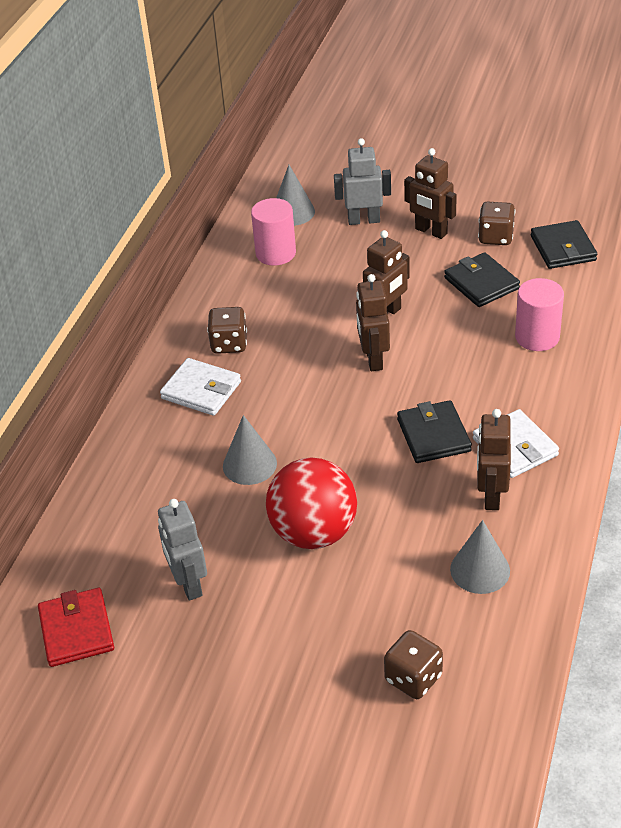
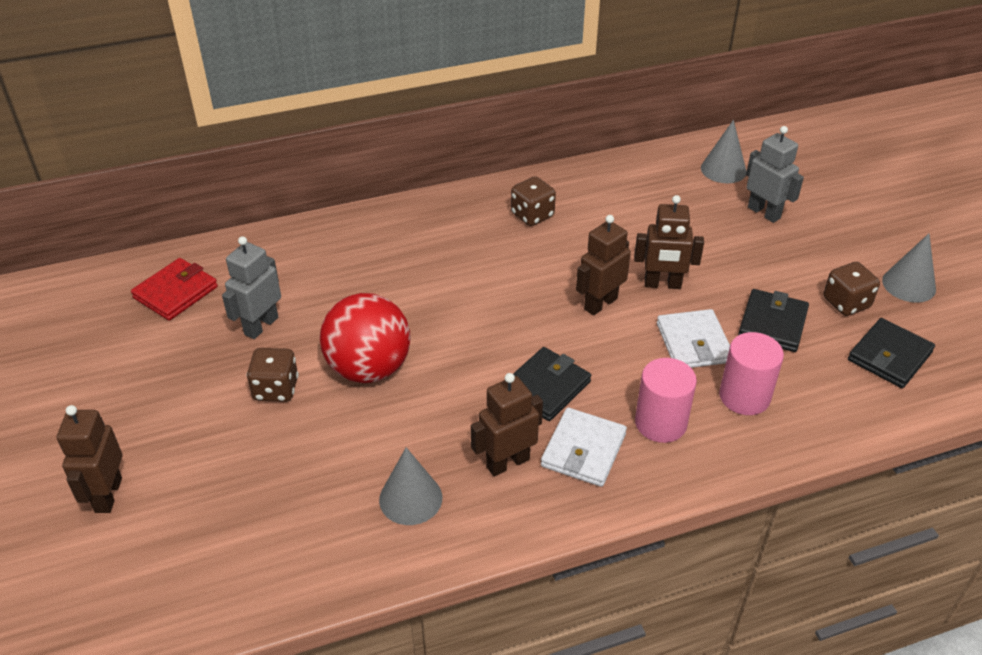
camera: 50 degrees right, 0 degrees up
white wallet [160,358,241,416] -> white wallet moved to [657,309,730,368]
grey cone [223,415,277,485] -> grey cone moved to [882,234,936,303]
pink cylinder [251,198,296,266] -> pink cylinder moved to [635,358,697,443]
brown dice [384,630,443,699] -> brown dice moved to [247,348,298,402]
brown robot [404,148,457,239] -> brown robot moved to [57,405,122,513]

